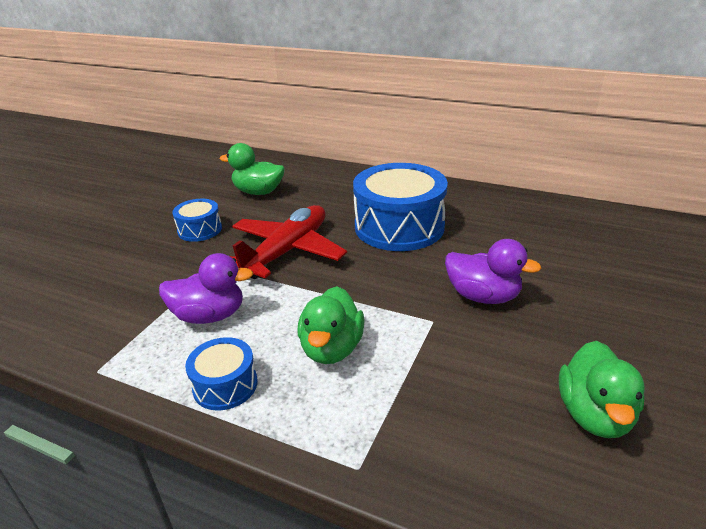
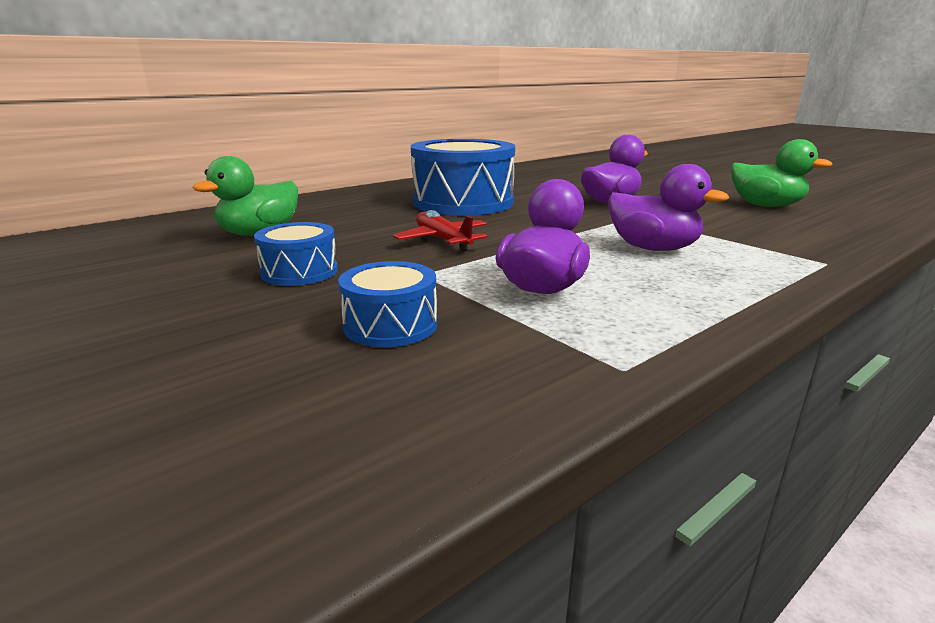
camera: 65 degrees left, 10 degrees down
blue drum [185,337,258,411] -> blue drum moved to [338,261,437,347]
red plane [230,205,347,279] -> red plane [393,210,487,251], size x0.57
green duck [298,286,365,364] -> purple duck [608,164,729,251]

